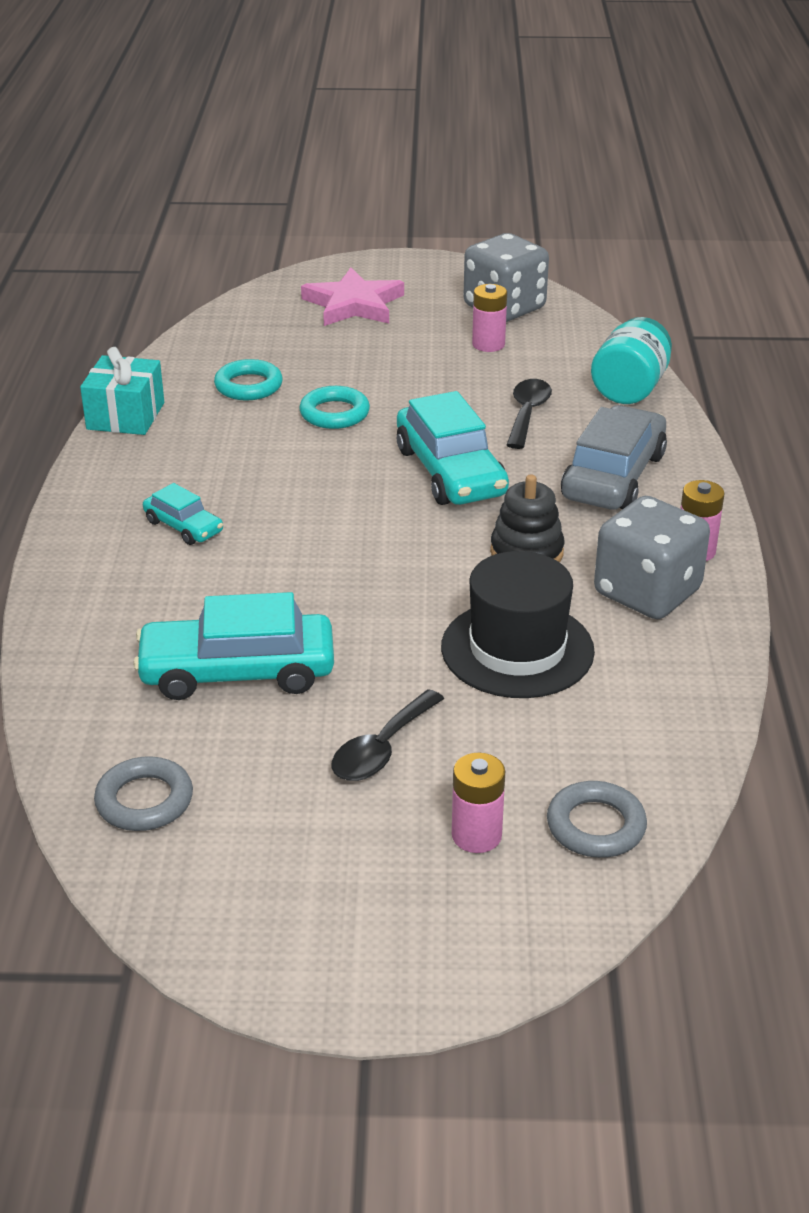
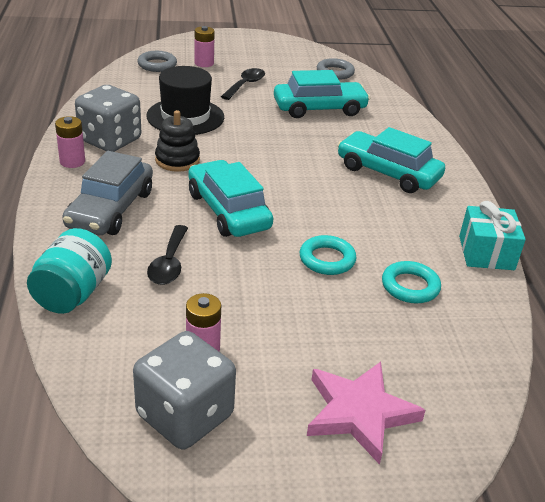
camera: 170 degrees right, 0 degrees up
turquoise car [143,483,223,545] -> turquoise car [337,127,445,193], size x1.91

